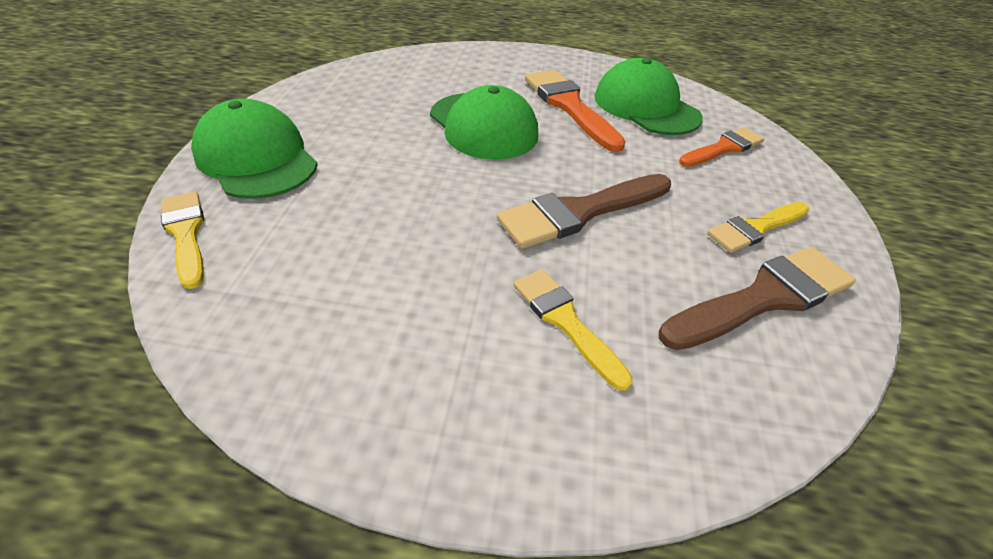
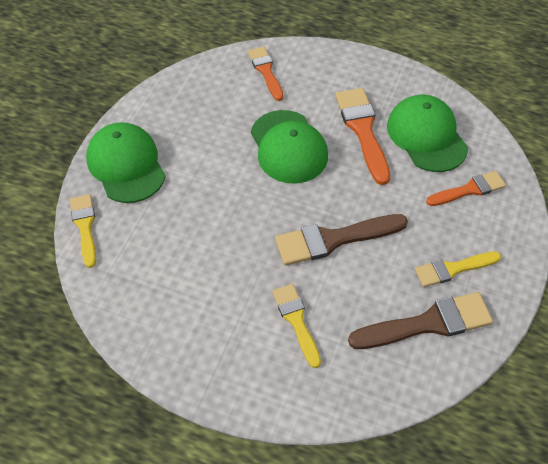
camera: 15 degrees right, 10 degrees up
none -> orange brush [248,46,283,101]

